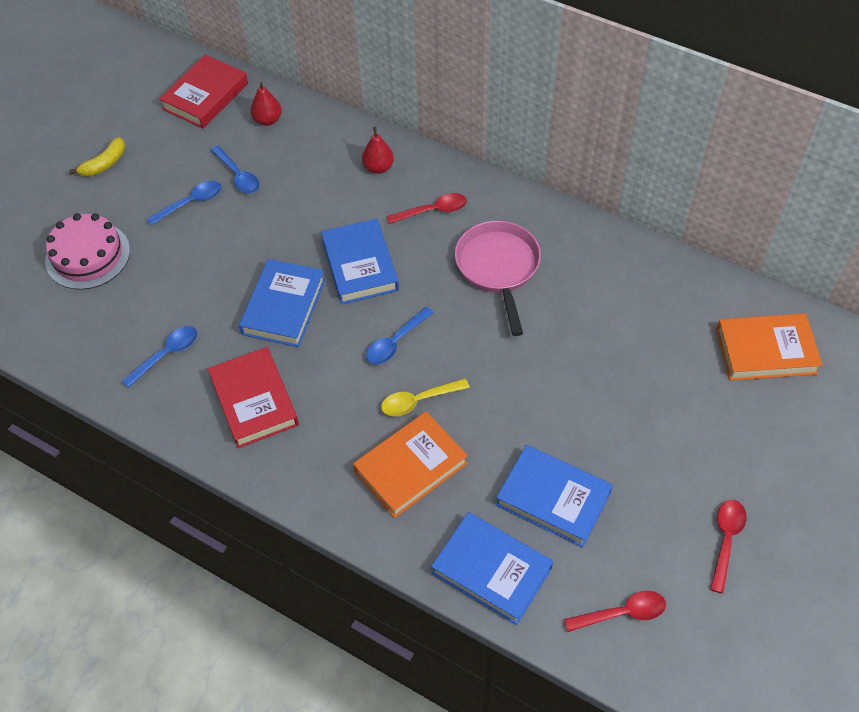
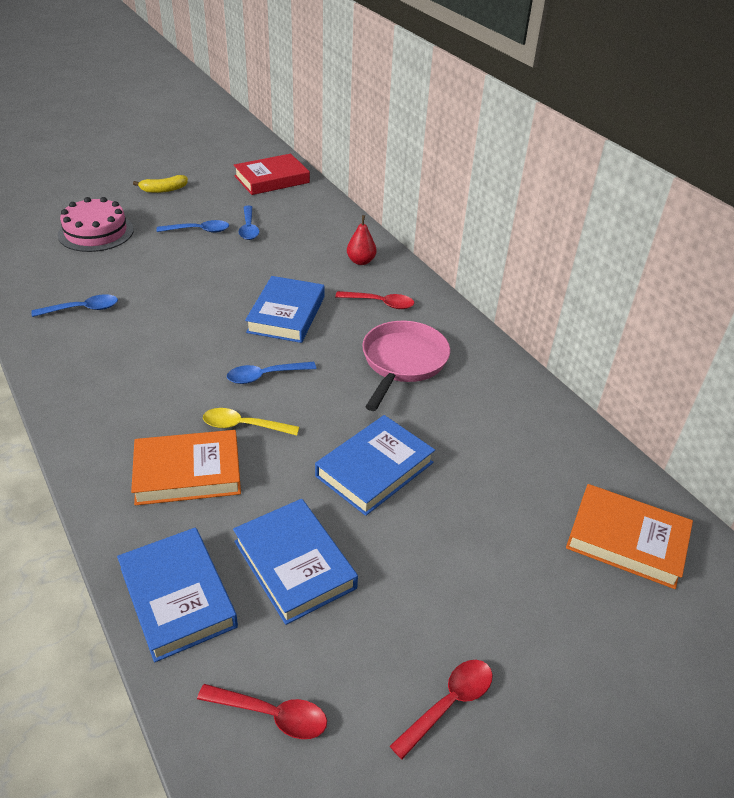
camera: 25 degrees right, 15 degrees down
red book [208,347,299,448] -> none
blue book [239,259,325,347] -> blue book moved to [315,415,435,516]
red pear [250,82,282,126] -> none

